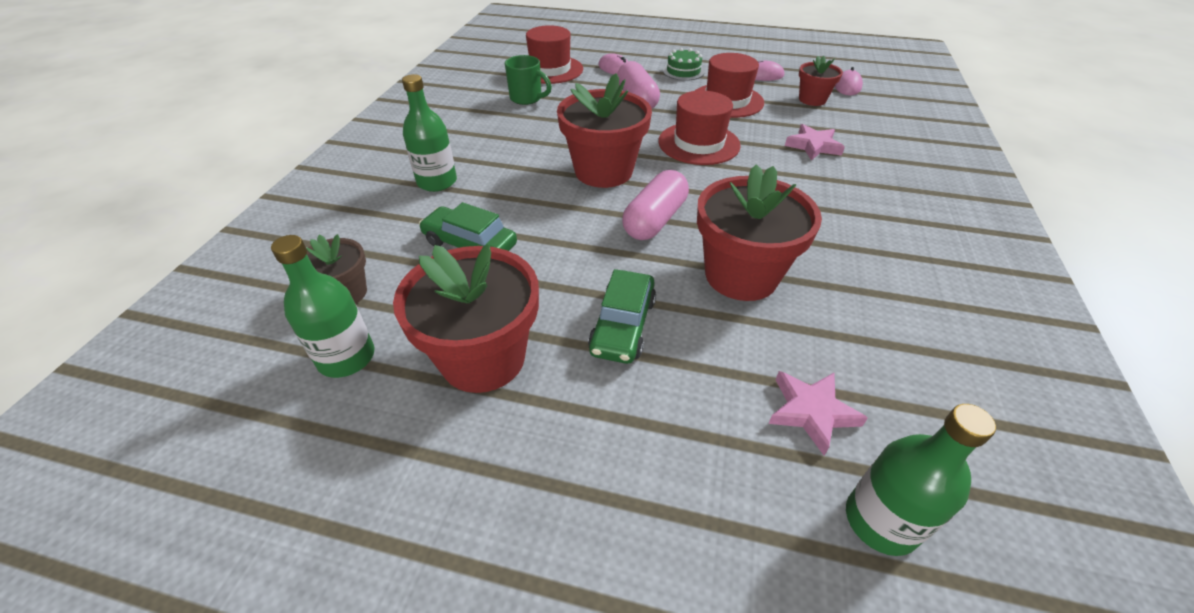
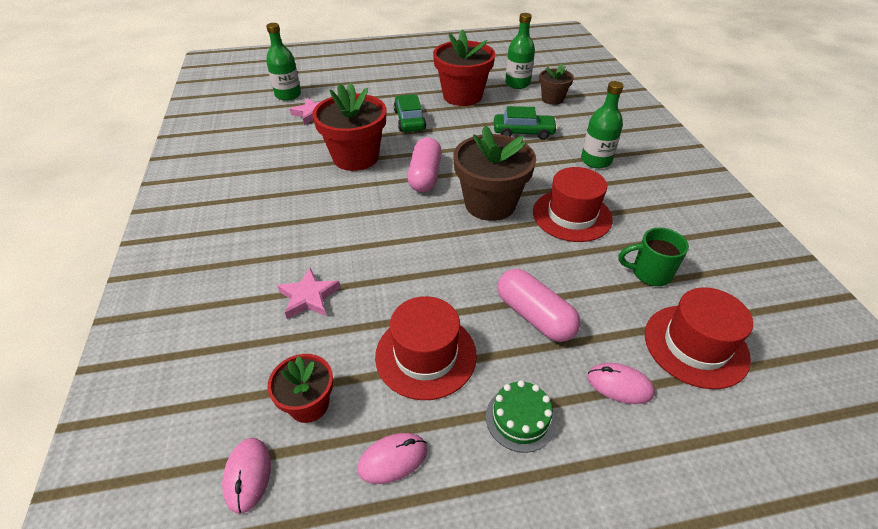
camera: 155 degrees right, 0 degrees up
red flower pot [557,73,652,188] -> brown flower pot [453,125,536,221]
red hat [658,90,741,165] -> red hat moved to [533,167,612,242]

